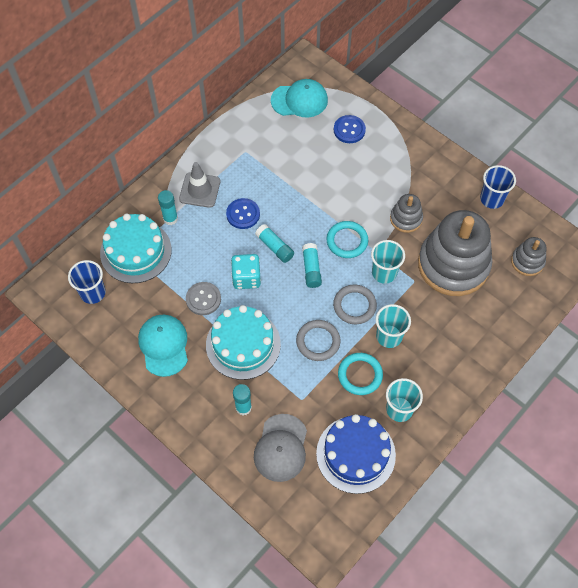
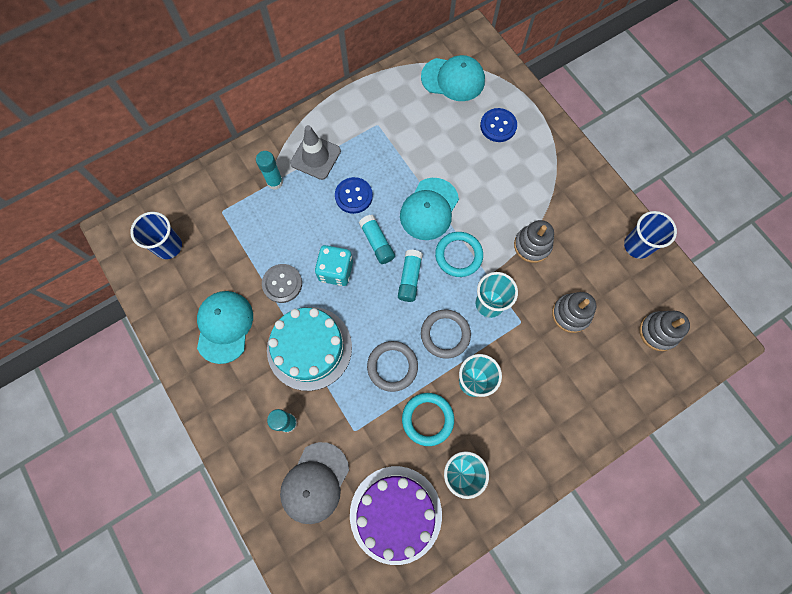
camera: 15 degrees right, 10 degrees up
turquoise cake [100,214,172,283] -> none
blue cake [316,414,396,494] -> purple cake [350,466,442,565]
grey stacking toy [418,210,492,296] -> grey stacking toy [552,292,596,333], size x0.46
none -> turquoise cap [400,178,459,240]

